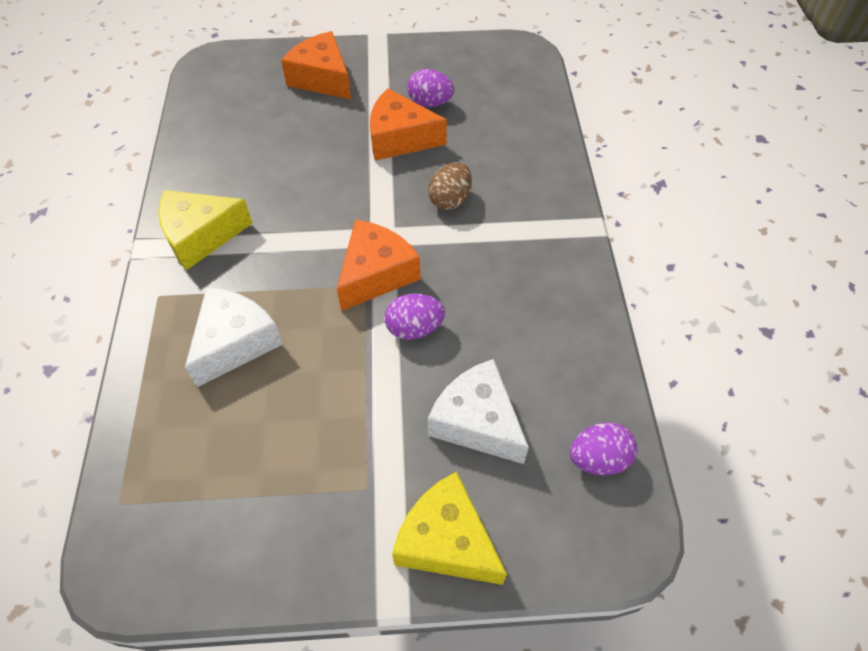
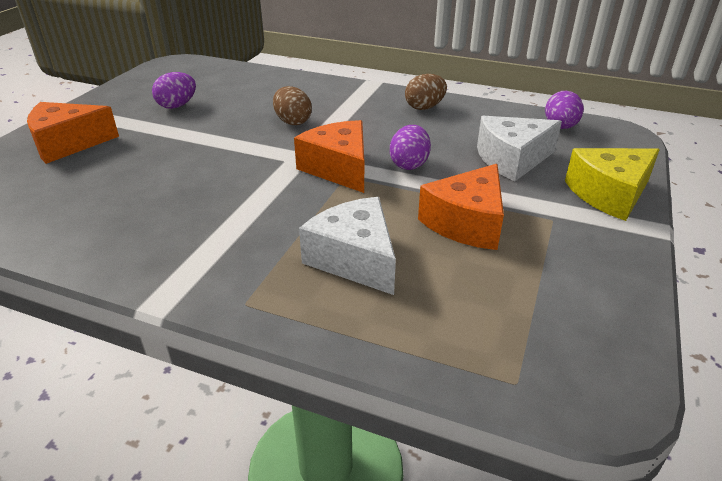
camera: 65 degrees left, 20 degrees down
yellow cheese [158,190,253,270] -> none
orange cheese [370,89,447,161] -> orange cheese moved to [418,164,504,250]
none -> brown egg [405,74,447,110]

